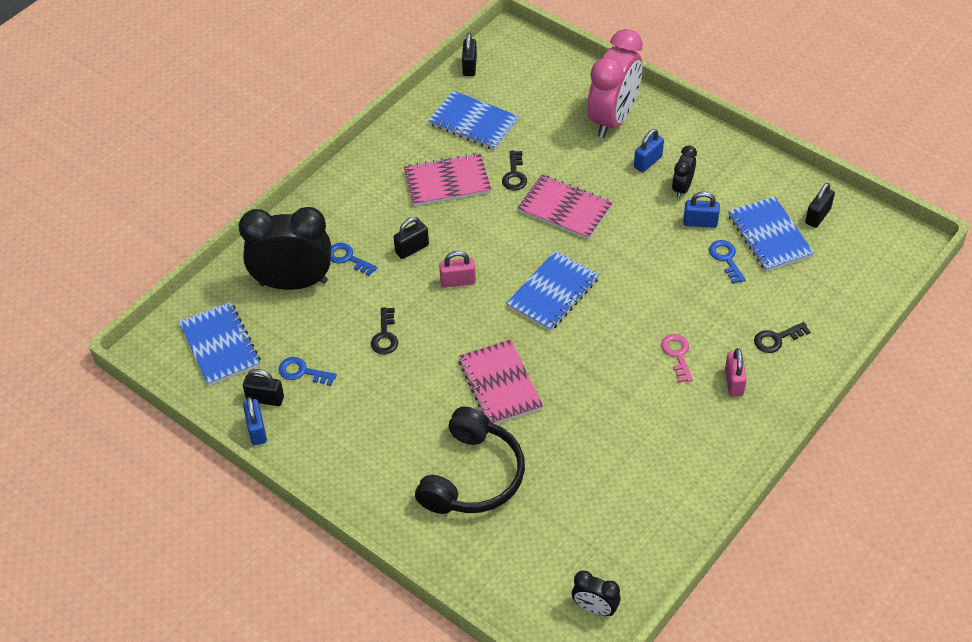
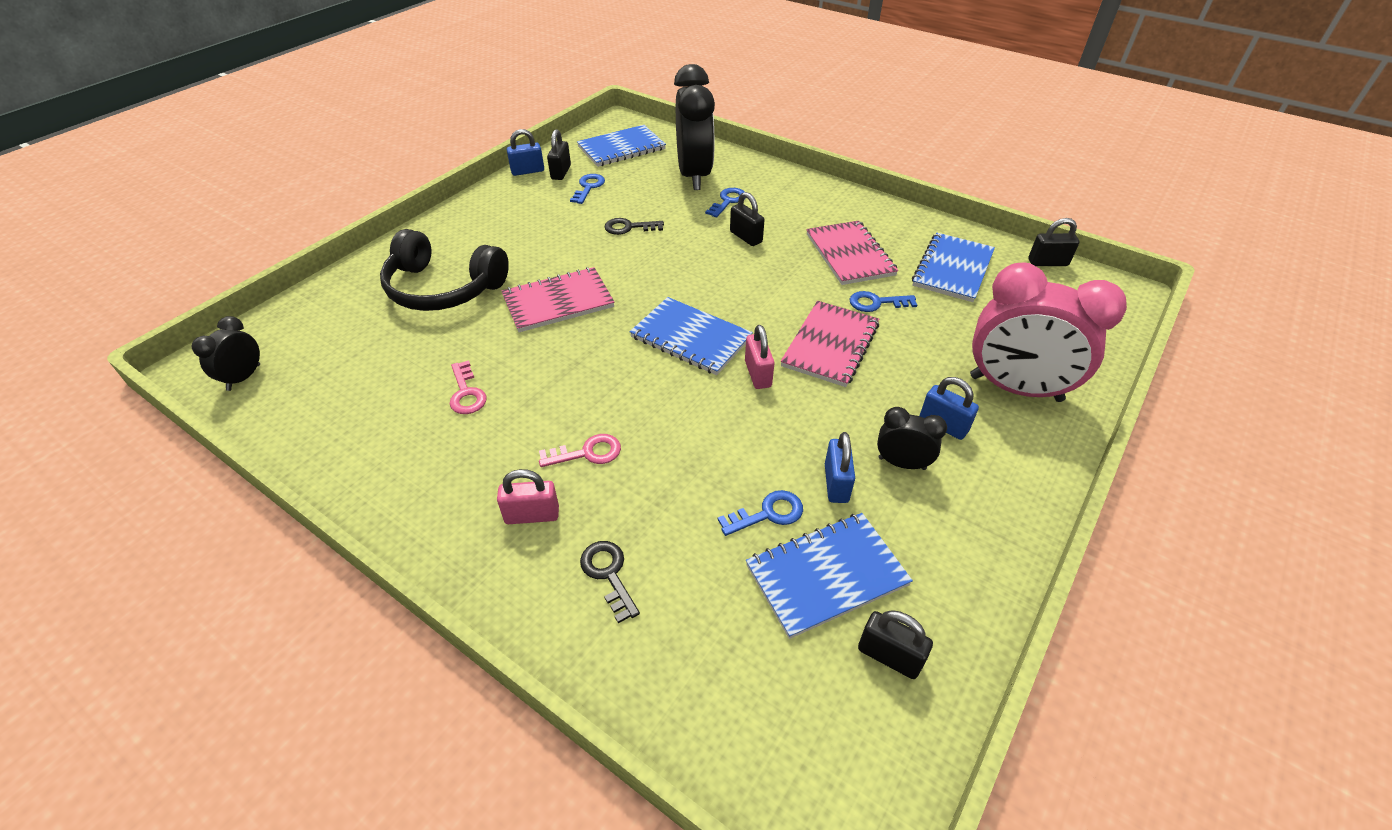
camera: 85 degrees right, 5 degrees down
pink padlock [439,251,476,288] -> pink padlock moved to [745,325,775,389]
black key [502,151,527,191] -> blue key [850,291,917,312]
none -> pink key [450,360,487,414]

